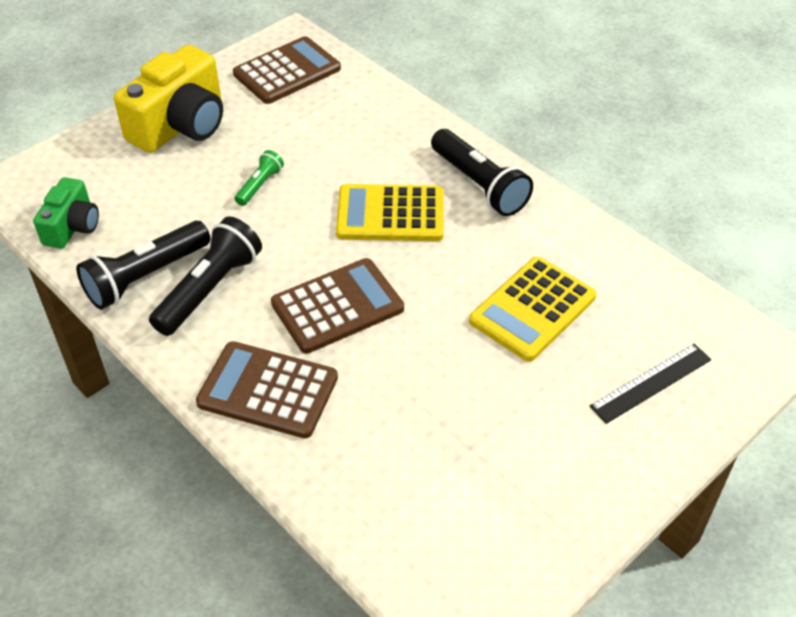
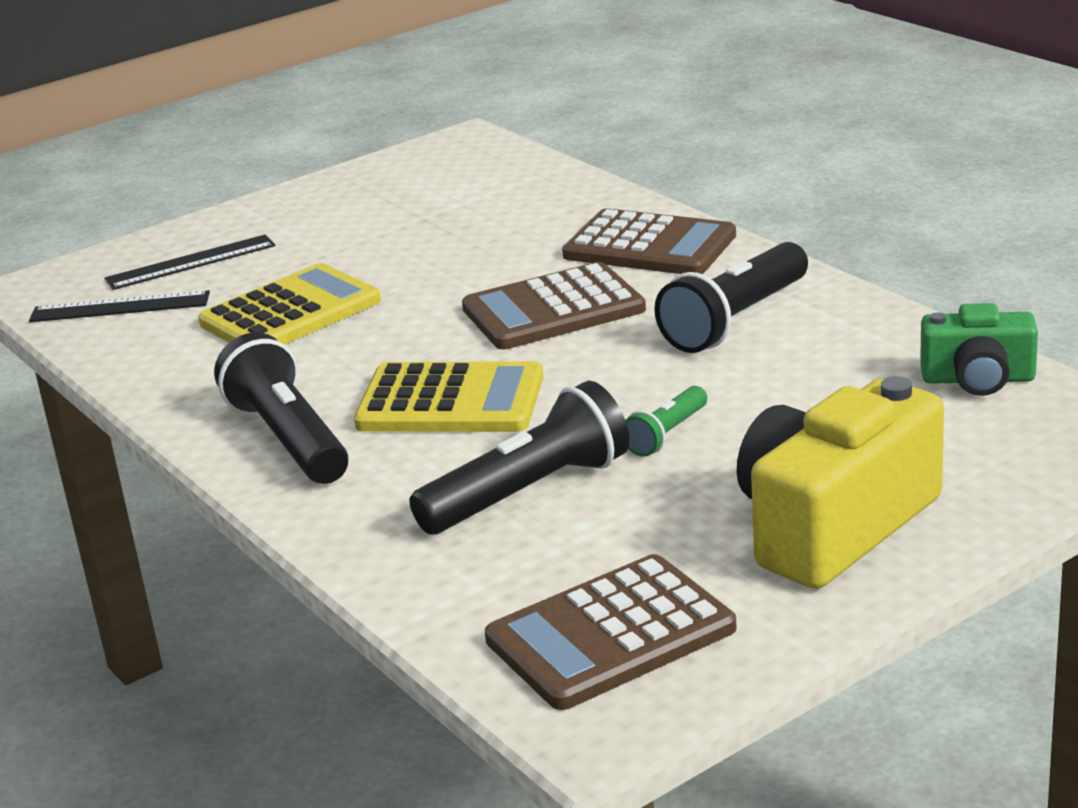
camera: 170 degrees left, 20 degrees down
green camera [33,177,99,249] -> green camera turned 105 degrees counterclockwise [920,303,1038,396]
black flashlight [76,221,210,310] -> black flashlight moved to [409,381,630,534]
none -> black ruler [29,290,210,322]

